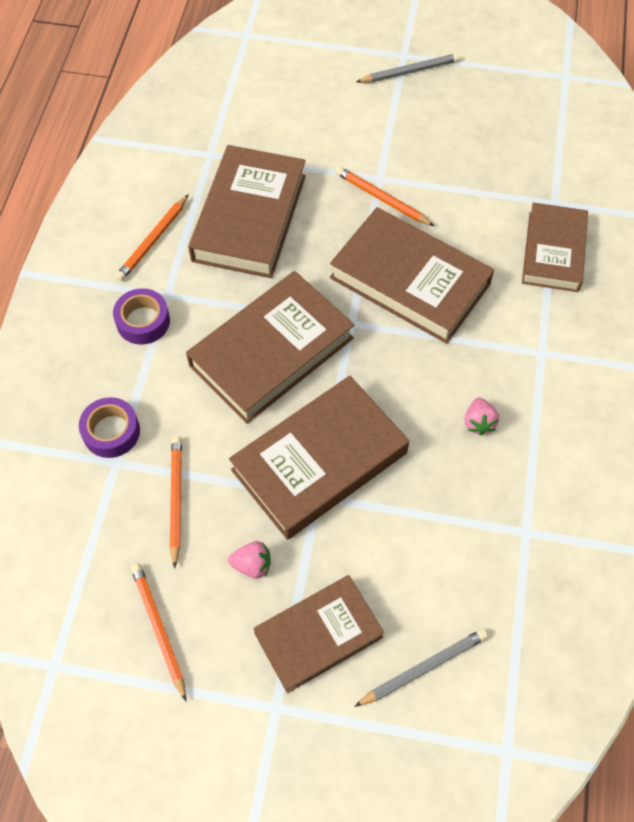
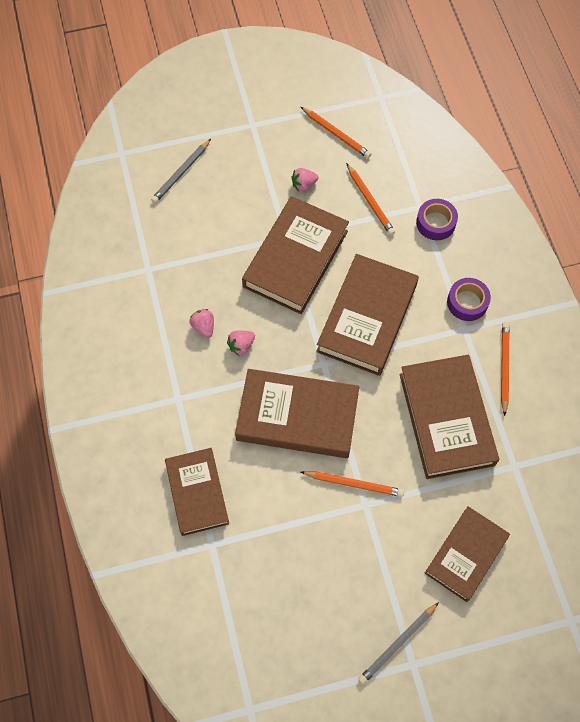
camera: 155 degrees right, 5 degrees up
brown book [254,575,384,693] -> brown book moved to [425,506,510,602]
none -> pink strawberry [227,331,255,356]

